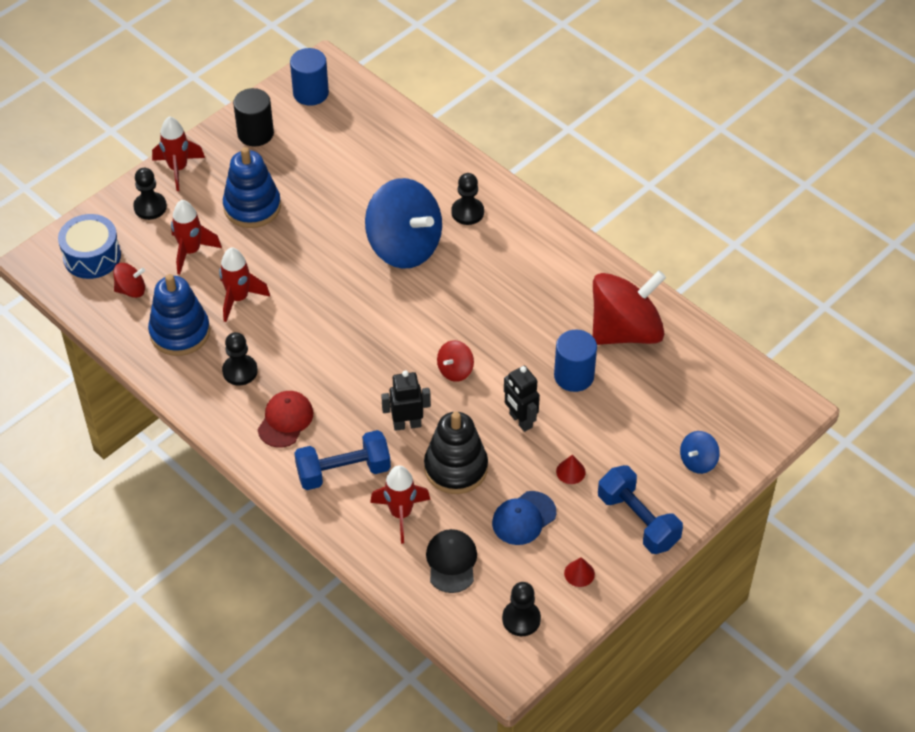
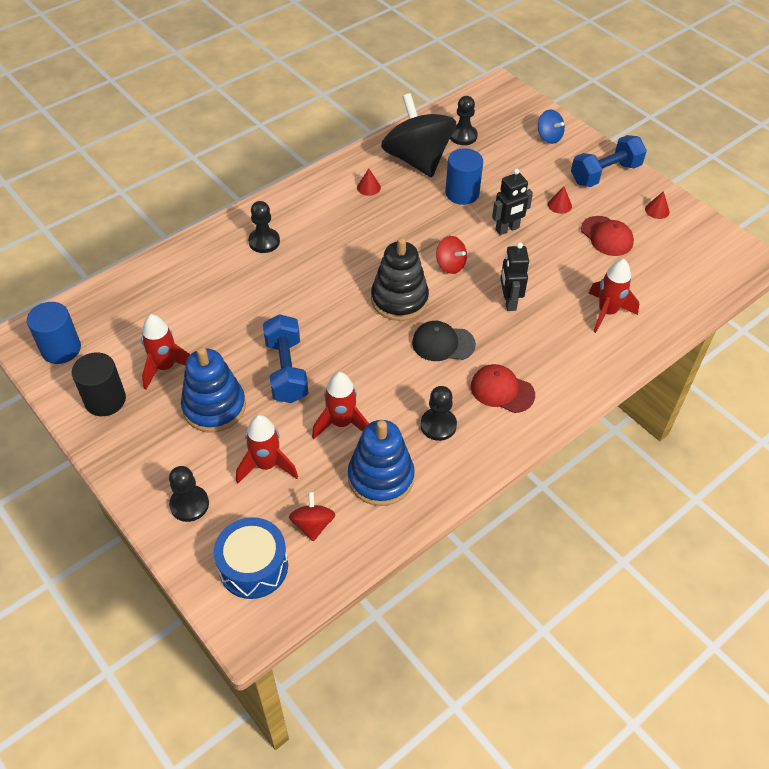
camera: 85 degrees left, 0 degrees up
red rocket [152,116,205,191] -> red rocket moved to [141,314,190,390]
blue dumbbell [294,430,391,490] -> blue dumbbell moved to [263,314,309,403]
blue spinning top [365,178,442,269] -> none
black stacking toy [424,412,488,494] -> black stacking toy moved to [371,237,429,321]
black cap [426,529,477,593] -> black cap moved to [412,321,476,361]
blue cap [492,491,556,545] -> red cap [581,216,634,256]
black pawn [502,582,541,636] -> black pawn moved to [450,96,478,145]
red spinning top [593,270,666,345] -> black spinning top [381,93,456,177]
none -> red cone [357,168,381,196]

